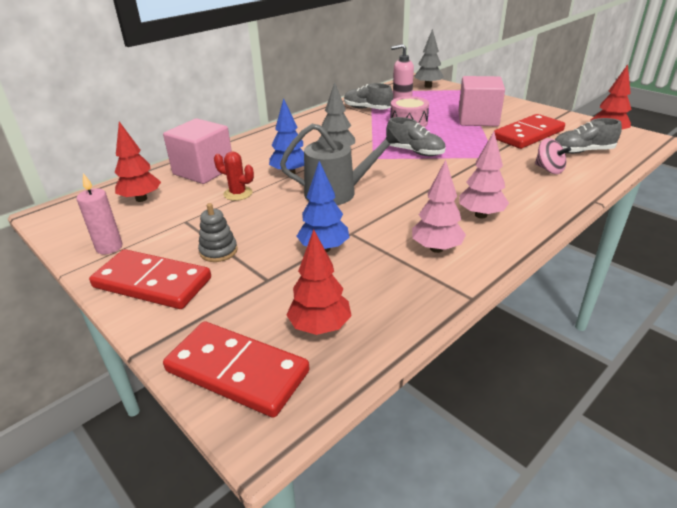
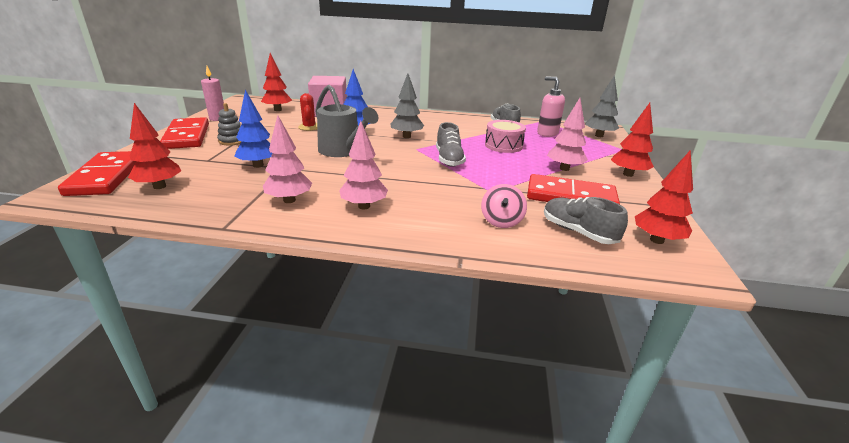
camera: 50 degrees right, 5 degrees down
pink cube [458,76,505,126] -> pink tree [547,98,588,171]
none -> red tree [611,103,654,177]

